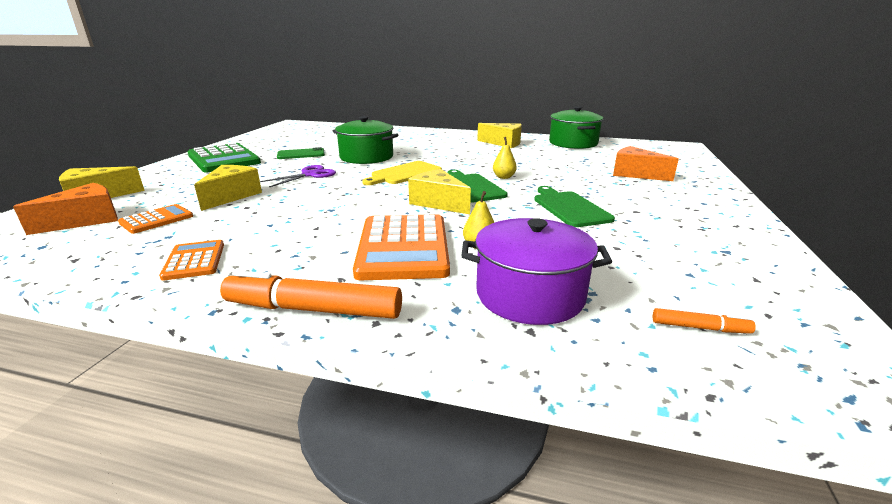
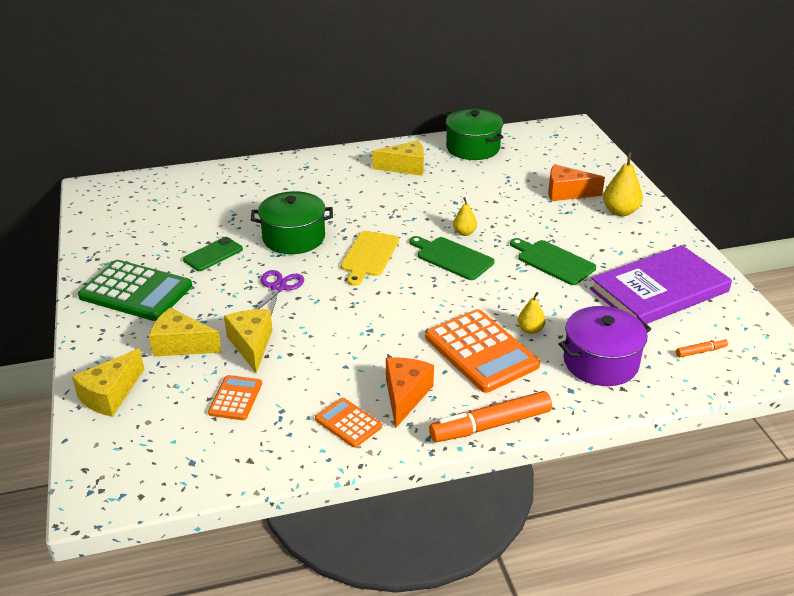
camera: 30 degrees left, 10 degrees up
orange cheese [13,183,118,235] -> orange cheese moved to [386,357,434,428]
yellow cheese [408,169,471,214] -> yellow cheese moved to [149,308,222,357]
none -> purple book [590,245,732,324]
none -> yellow pear [603,152,643,216]

